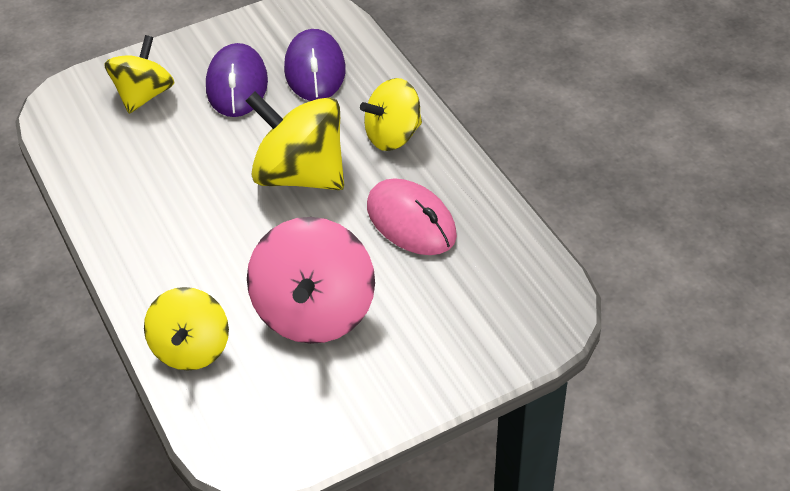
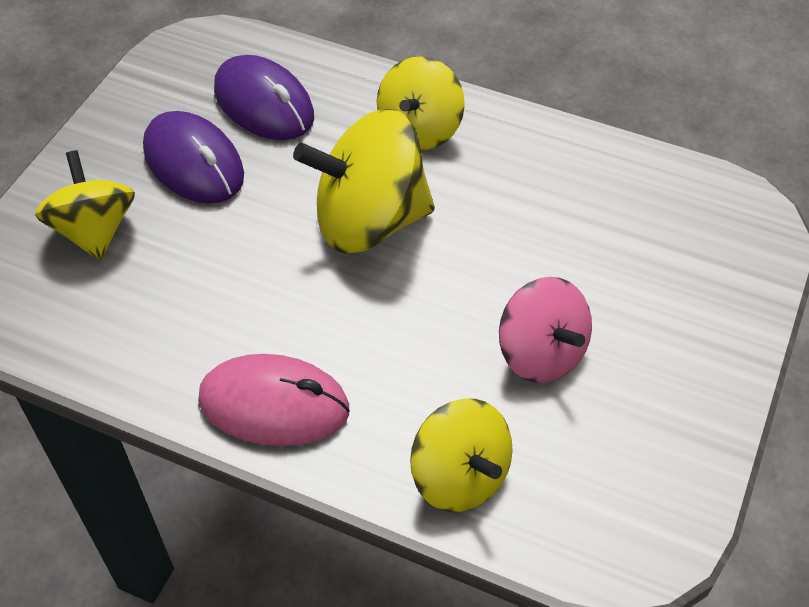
camera: 40 degrees left, 5 degrees up
pink spinning top [247,217,375,344] -> pink spinning top [499,277,592,383], size x0.66
pink mouse [367,178,457,255] -> pink mouse moved to [198,354,350,446]

